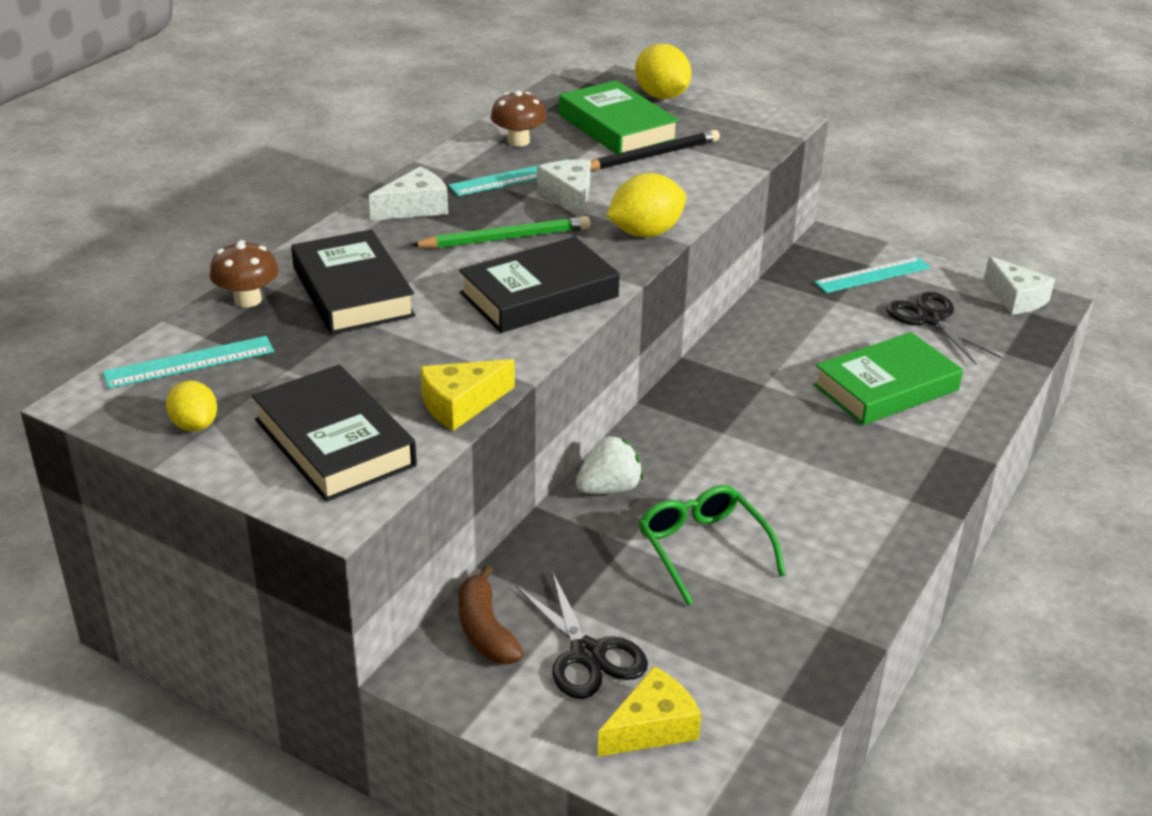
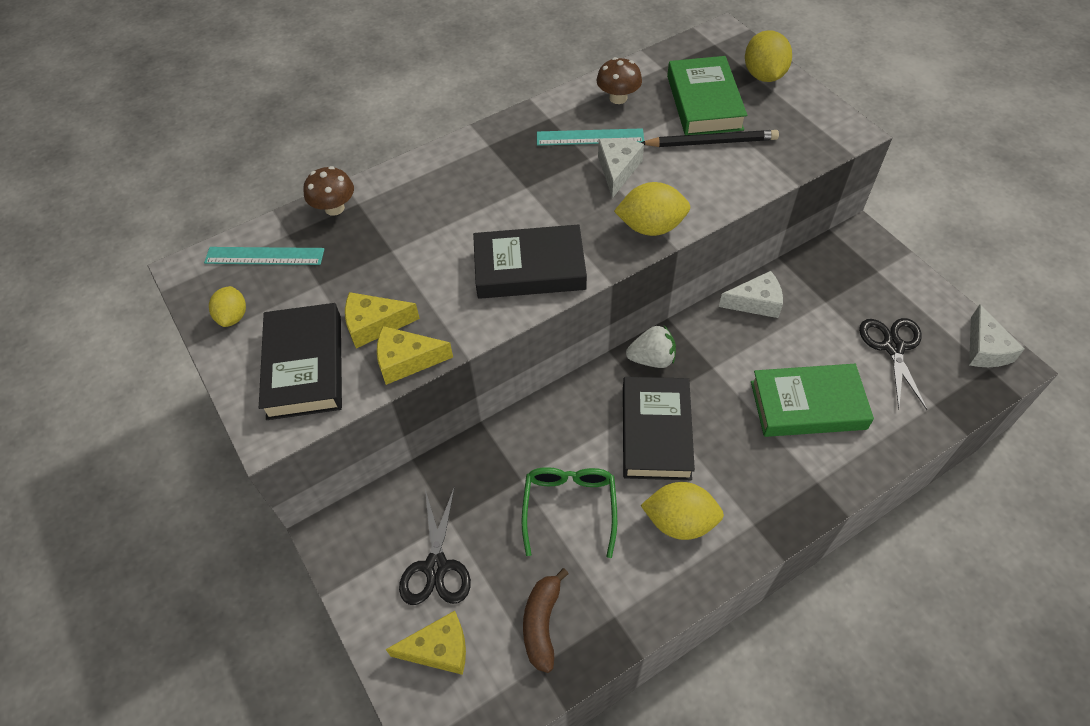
camera: 30 degrees right, 20 degrees up
black book [291,229,415,334] -> black book moved to [623,377,695,480]
white cheese [369,167,448,220] -> white cheese moved to [719,271,783,318]
green pencil [410,216,590,249] -> none
brown banana [459,565,524,664] -> brown banana moved to [523,568,569,673]
white strawberry [576,436,643,494] -> white strawberry moved to [626,326,676,368]
turquoise ruler [814,257,931,293] -> none
none -> yellow cheese [345,292,420,348]
none -> yellow lemon [641,482,724,540]

